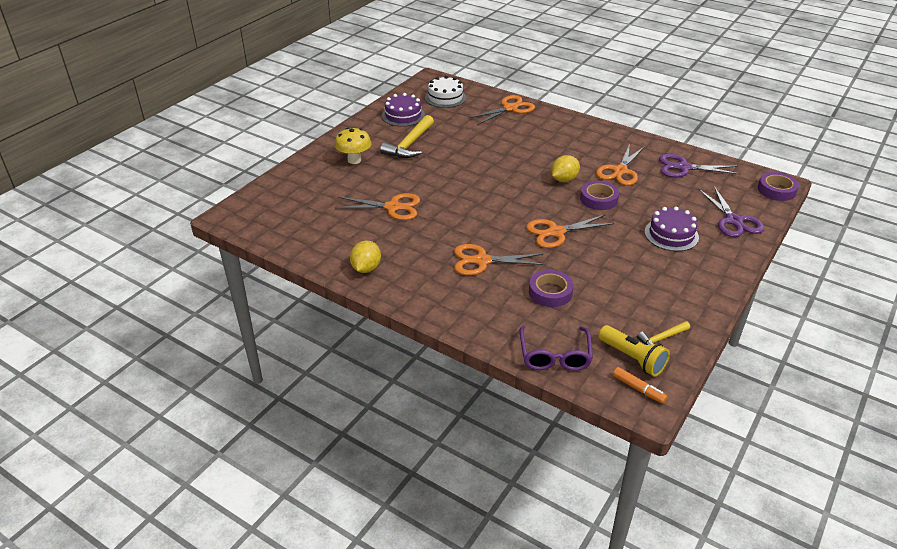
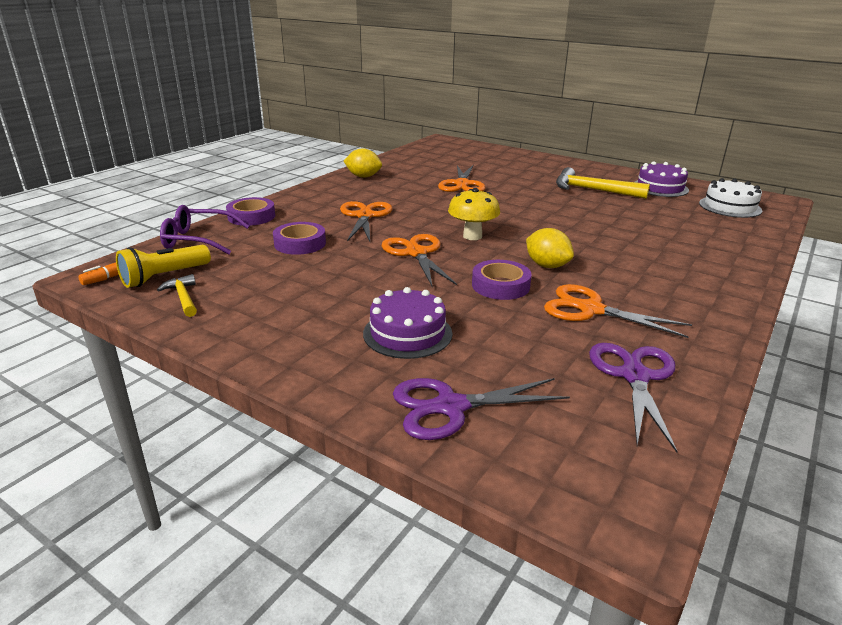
camera: 90 degrees right, 10 degrees down
yellow mushroom [334,128,371,164] -> yellow mushroom moved to [448,188,500,240]
orange scissors [469,95,535,125] -> none
purple tape [758,172,799,201] -> purple tape moved to [226,197,275,226]

